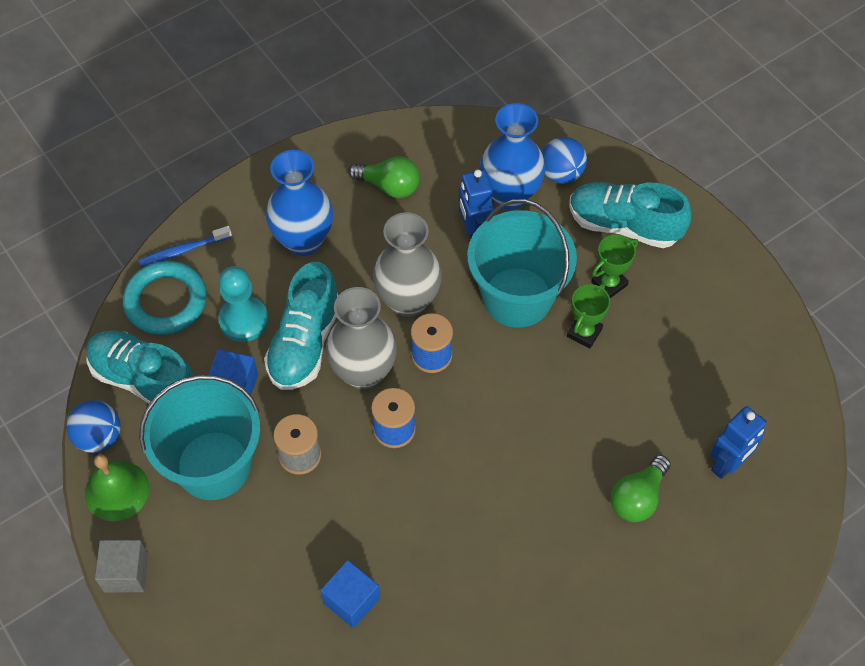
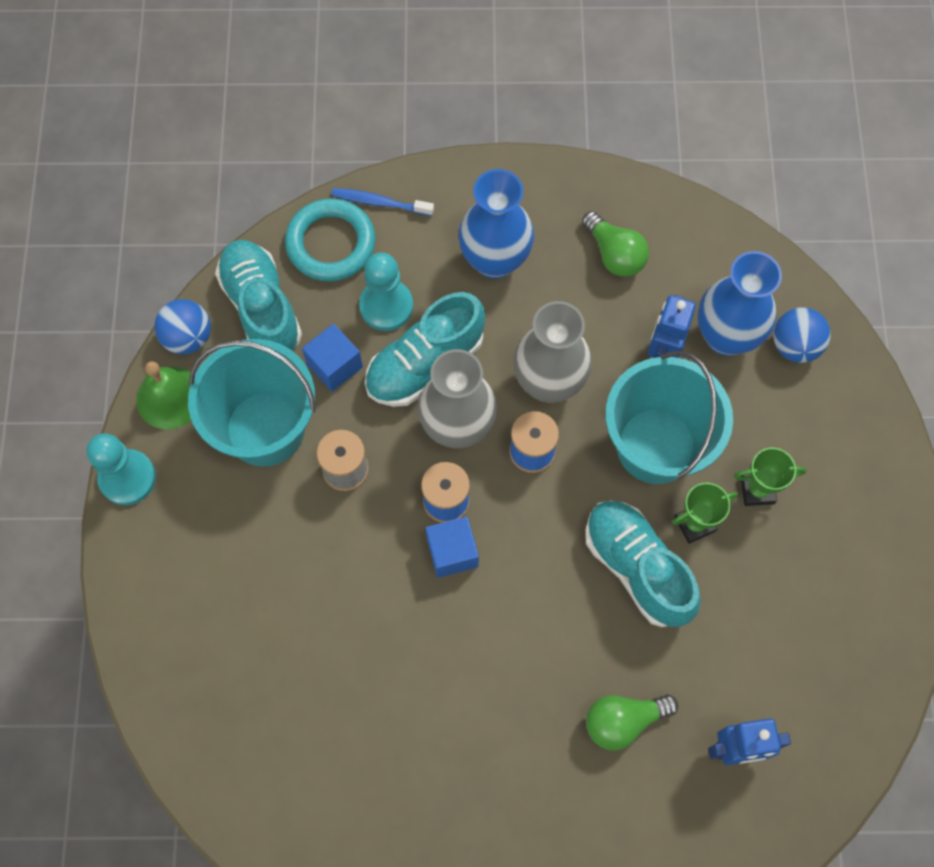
camera: 35 degrees right, 10 degrees up
grey cube [95,540,148,592] -> turquoise pawn [87,433,156,505]
blue cube [320,560,380,628] -> blue cube moved to [426,516,479,578]
turquoise shoe [570,182,691,248] -> turquoise shoe moved to [585,500,701,627]

